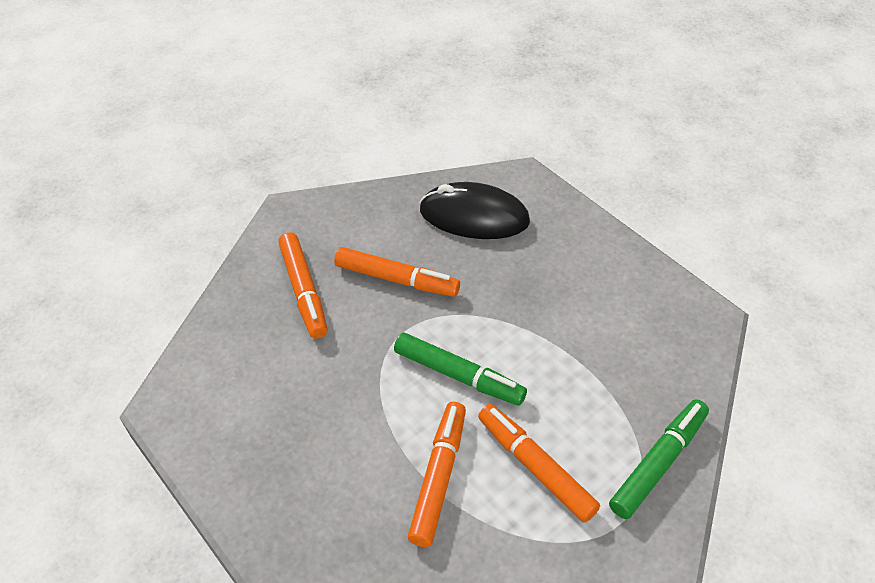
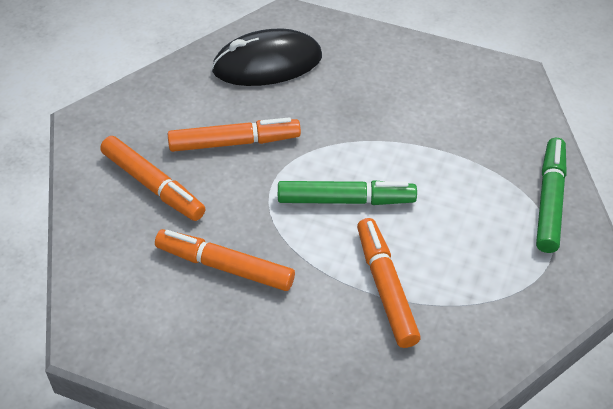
camera: 30 degrees left, 0 degrees up
orange marker [478,404,600,523] -> orange marker moved to [155,229,295,291]

